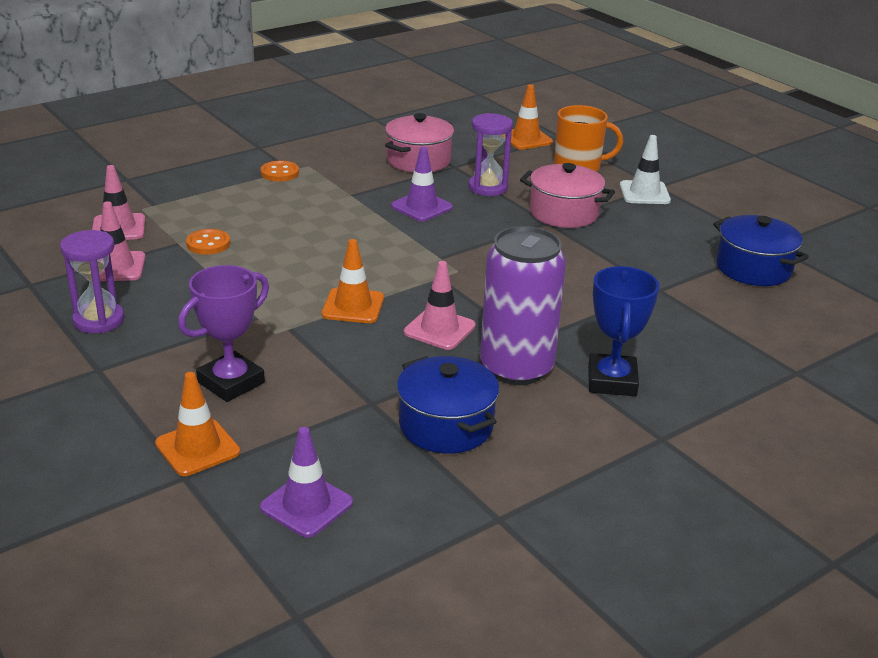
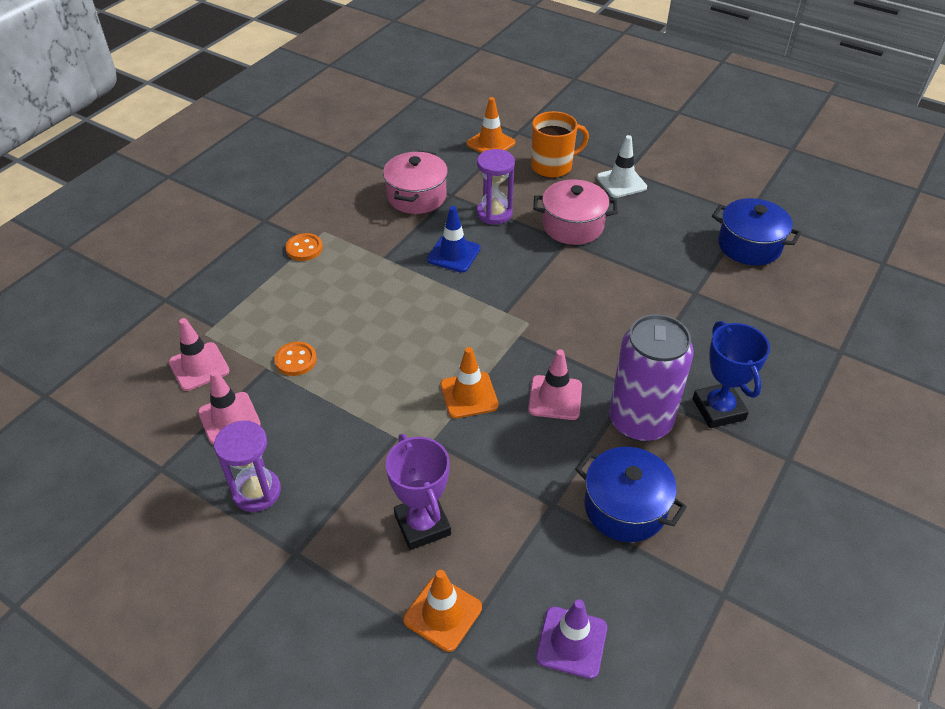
camera: 20 degrees left, 15 degrees up
purple trophy [178,265,269,402] -> purple trophy turned 45 degrees counterclockwise [386,434,451,550]
purple traffic cone [391,147,453,221] -> blue traffic cone [427,206,480,272]

